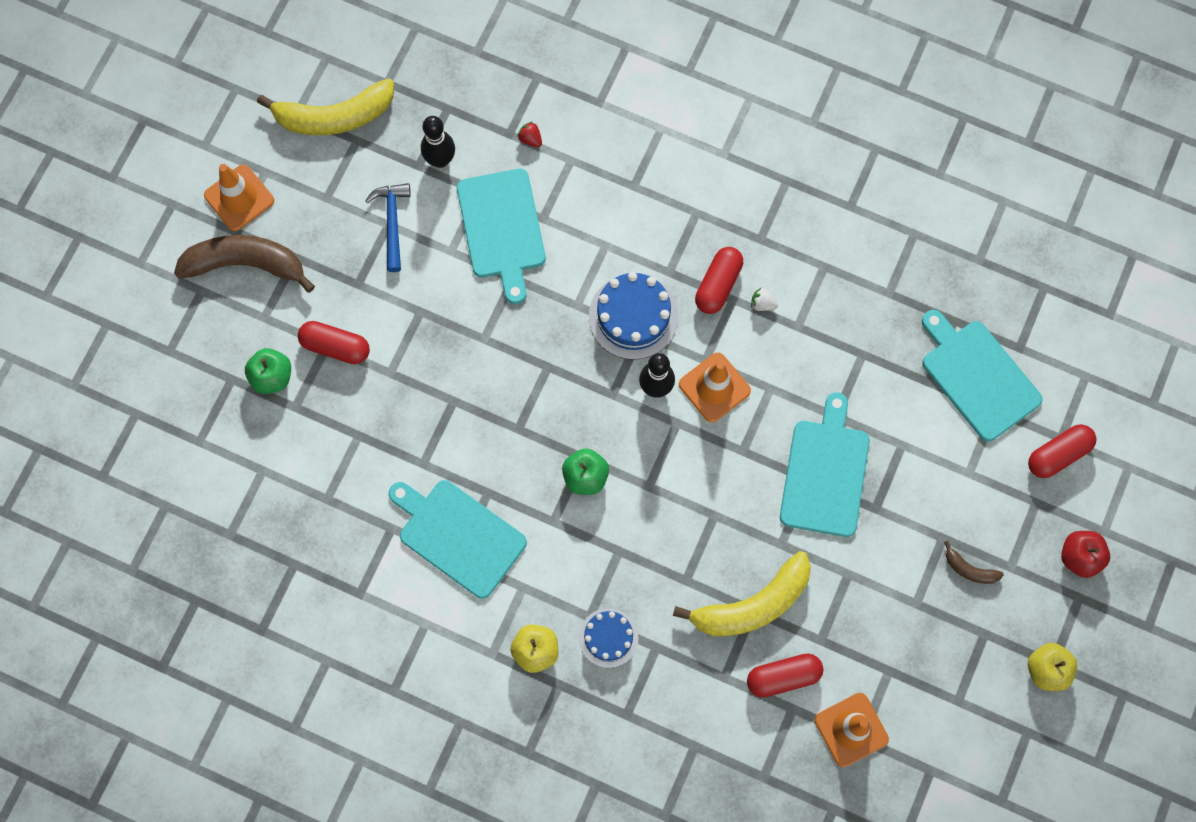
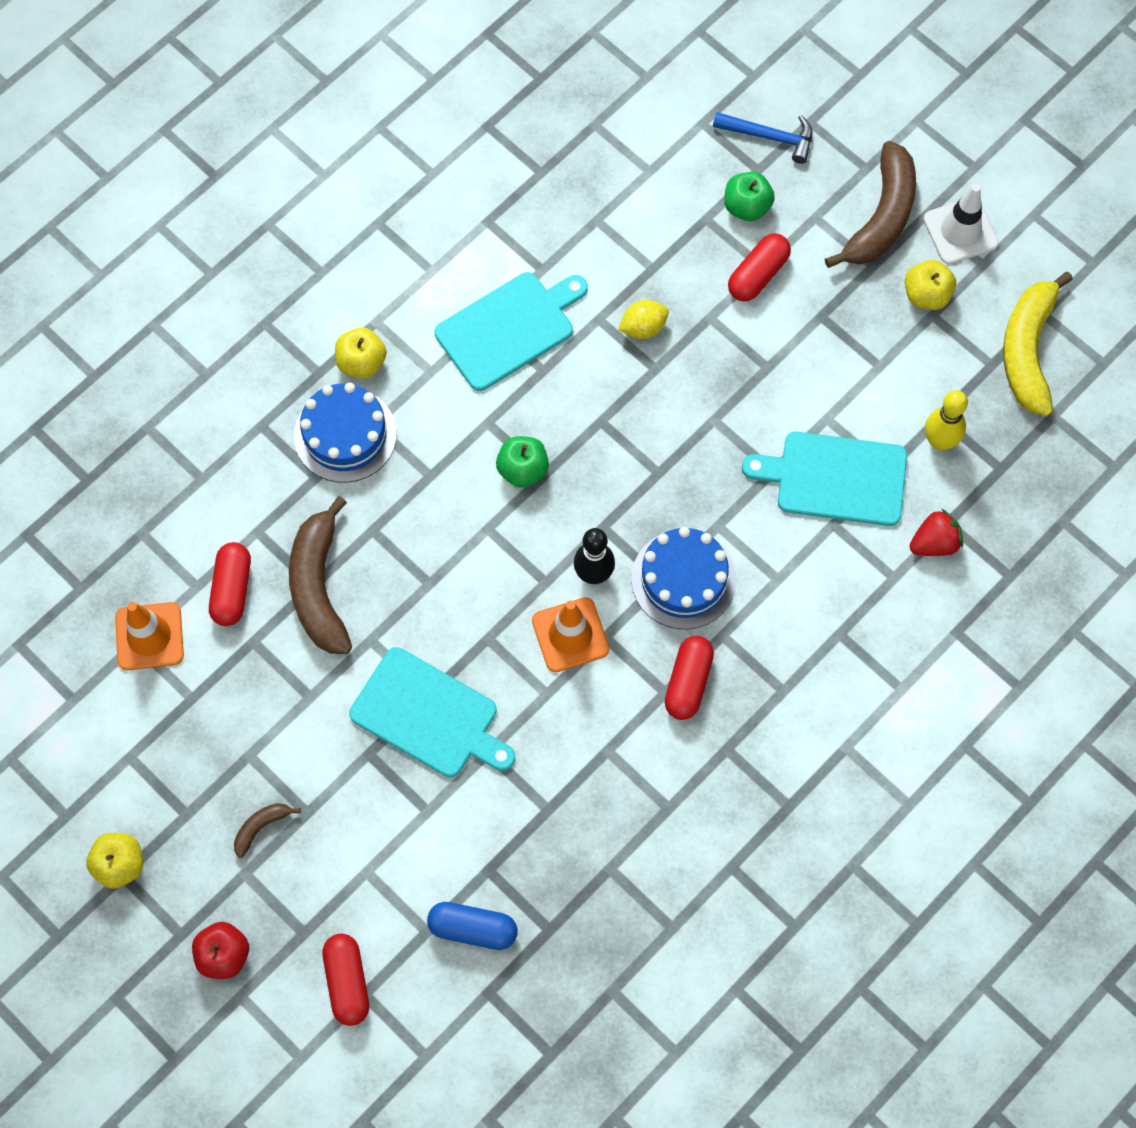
camera: 110 degrees right, 5 degrees down
orange traffic cone [204,164,274,231] -> white traffic cone [923,184,999,264]
blue hammer [365,183,411,272] -> blue hammer moved to [713,112,812,164]
black bowling pin [421,116,455,168] -> yellow bowling pin [925,390,968,450]
red strawberry [517,122,542,147] -> red strawberry [909,509,963,556], size x1.69
blue cake [579,608,639,668] -> blue cake [294,383,397,483], size x1.57
yellow banana [673,551,811,636] -> brown banana [289,496,352,654]
red capsule [695,247,743,314] -> red capsule turned 60 degrees clockwise [665,636,714,720]
white strawberry [751,287,778,311] -> none
turquoise cutting board [922,310,1043,442] -> blue capsule [427,902,518,950]
none -> yellow lemon [618,300,669,339]
none -> yellow apple [905,260,956,310]

